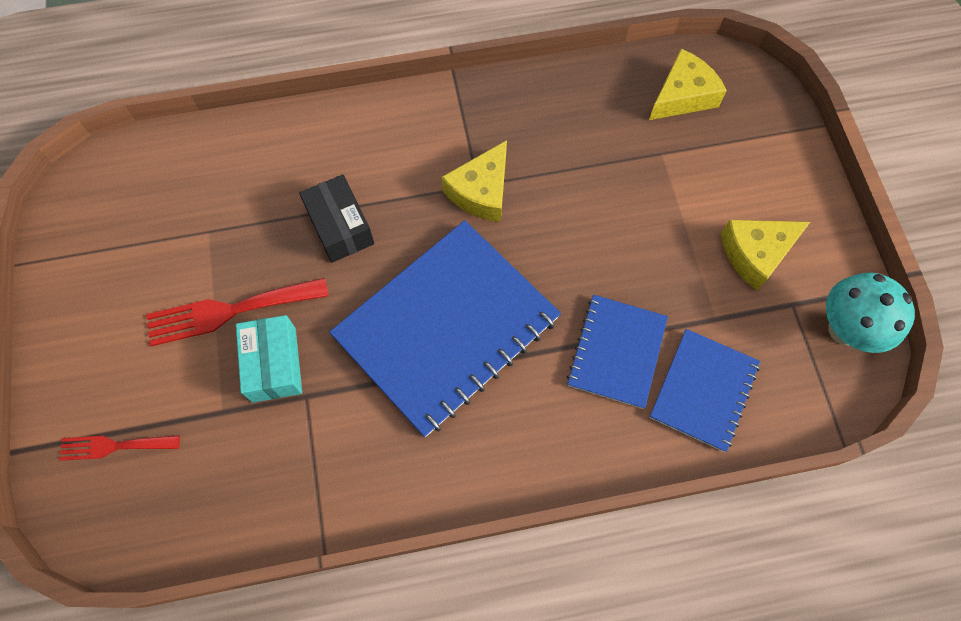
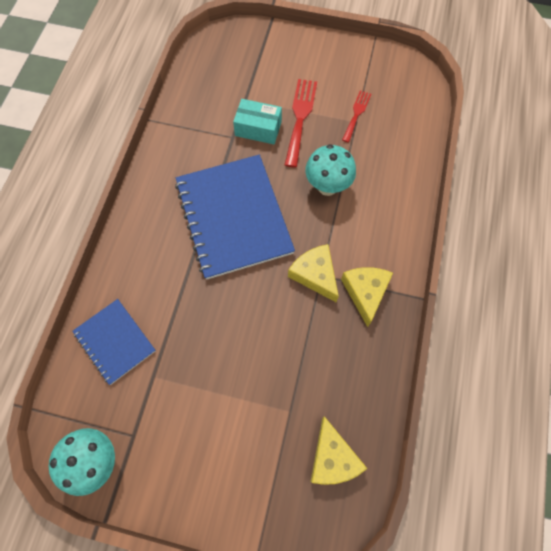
camera: 115 degrees right, 0 degrees up
red fork [59,435,180,461] -> red fork moved to [342,90,371,143]
black box [299,174,375,263] -> turquoise mushroom [305,144,356,196]
blue notebook [567,295,668,409] -> none
yellow cheese [721,220,810,290] -> yellow cheese moved to [341,267,393,327]

